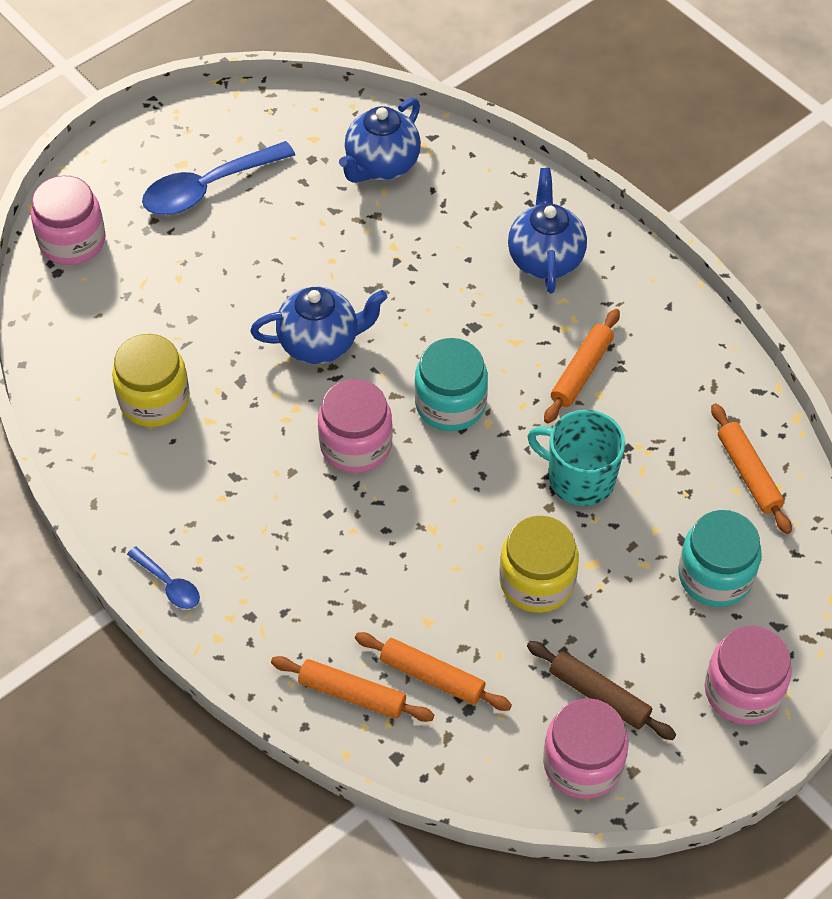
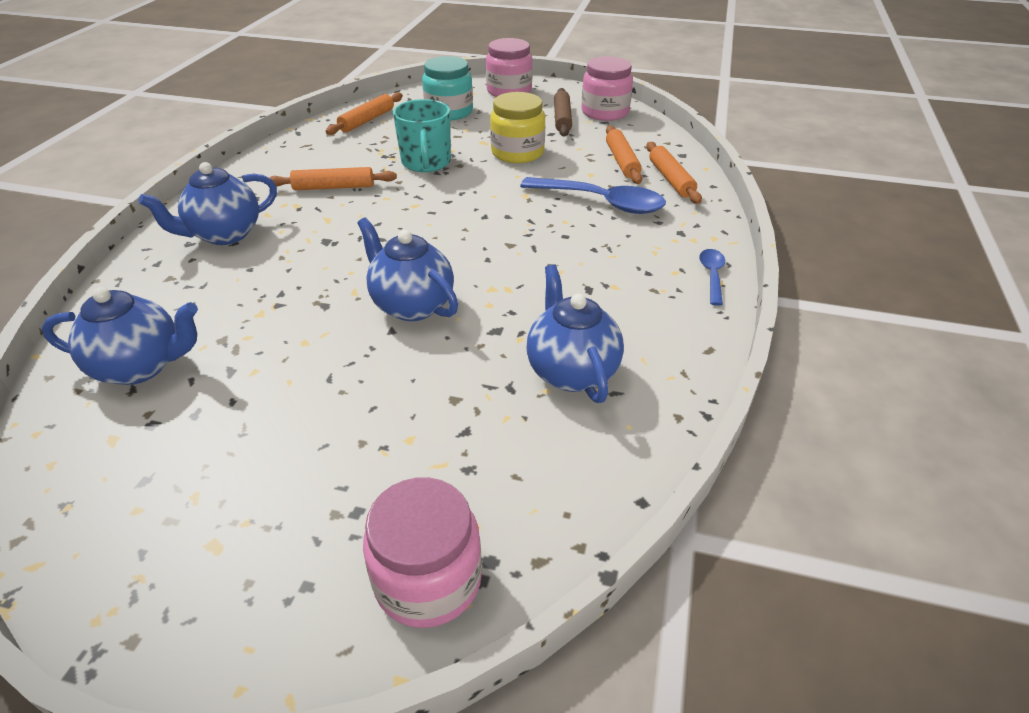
camera: 125 degrees left, 15 degrees down
yellow jar [112,334,190,427] -> blue teapot [527,264,624,403]
blue spoon [142,141,295,215] -> blue spoon moved to [520,177,666,214]
pink jar [318,379,393,473] -> none
turquoise jar [415,338,488,431] -> none

